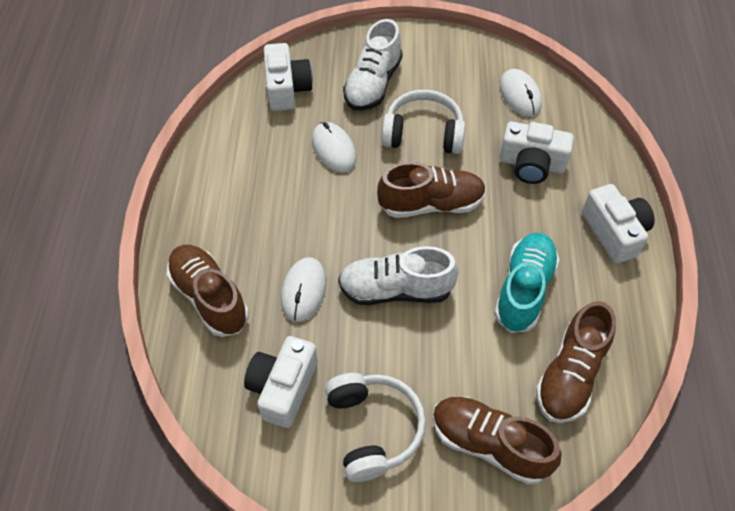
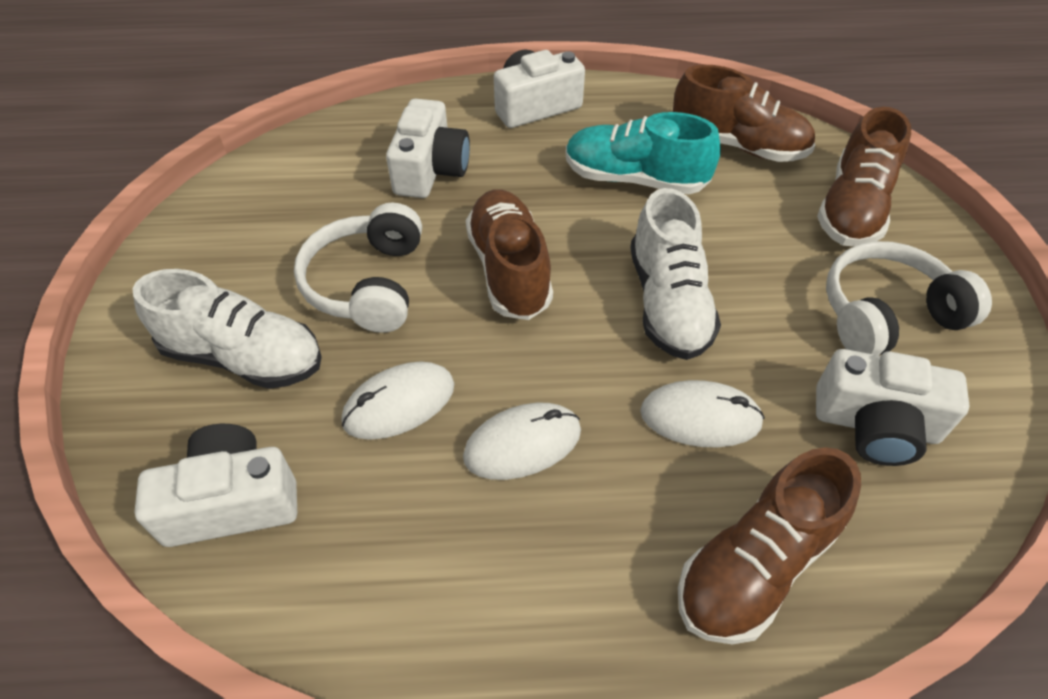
camera: 95 degrees left, 5 degrees down
white mouse [500,69,542,117] -> white mouse moved to [463,403,581,480]

